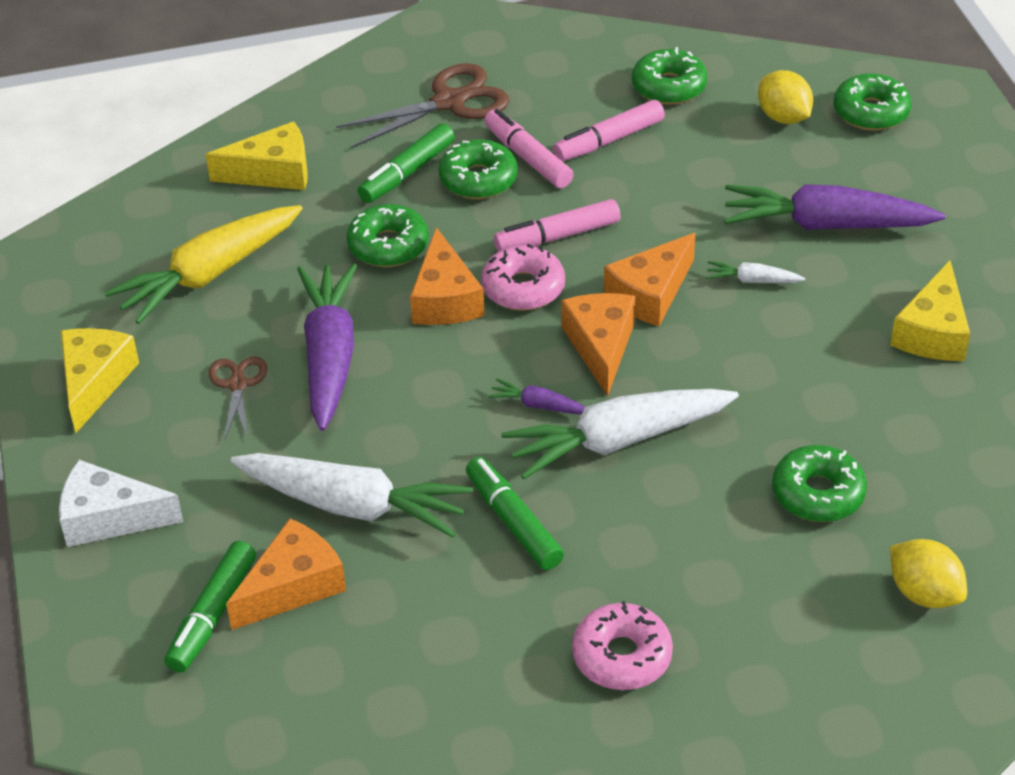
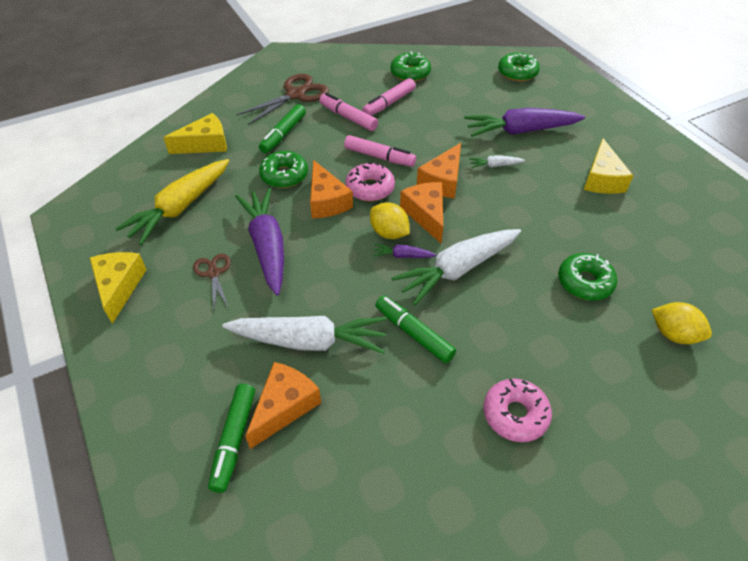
camera: 15 degrees left, 5 degrees up
white cheese [59,460,183,547] -> none
green donut [439,139,518,199] -> none
pink marker [494,199,620,252] -> pink marker turned 120 degrees counterclockwise [344,135,416,167]
yellow lemon [758,70,813,124] -> yellow lemon moved to [370,202,410,239]

